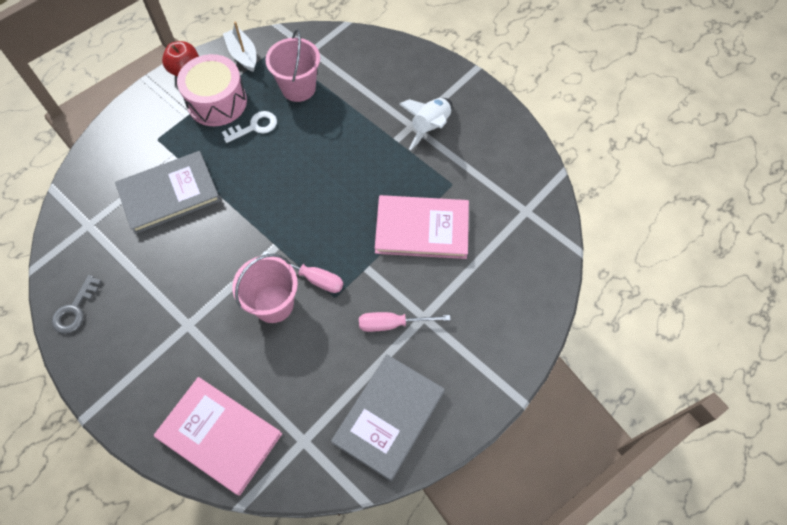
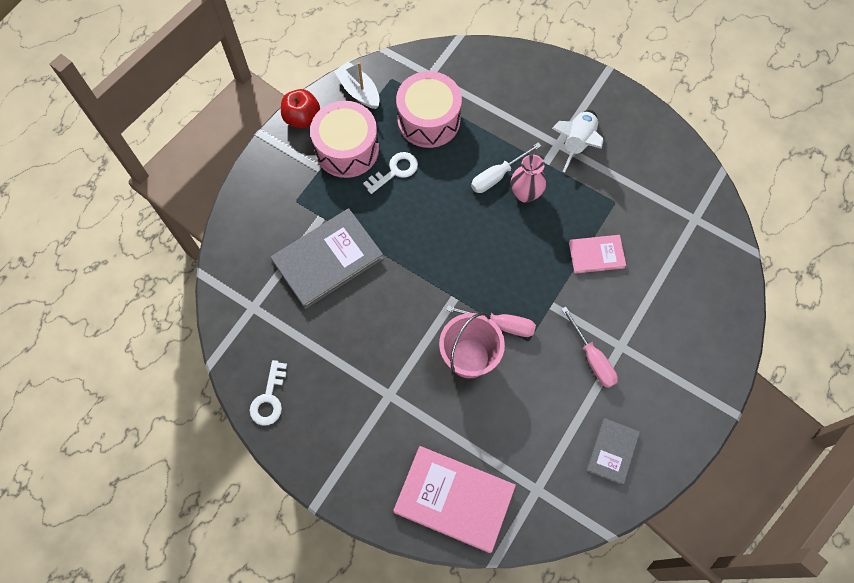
camera: 10 degrees left, 5 degrees up
grey key [52,275,101,334] -> white key [250,360,287,426]
pink bucket [265,29,320,102] -> pink drum [396,71,462,148]
grey book [331,355,445,481] -> grey book [587,418,640,485], size x0.55
pink screwdriver [359,312,451,332] -> pink screwdriver turned 105 degrees counterclockwise [561,307,618,388]
pink book [375,195,469,259] -> pink book [569,235,627,274], size x0.55
none -> white screwdriver [471,143,541,193]
none -> pink vase [511,155,546,203]

